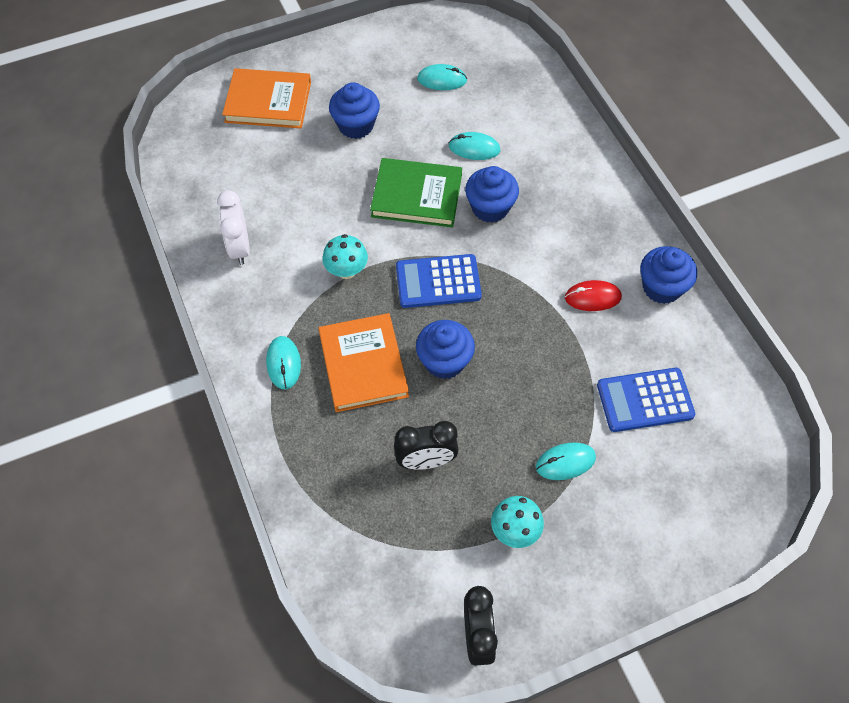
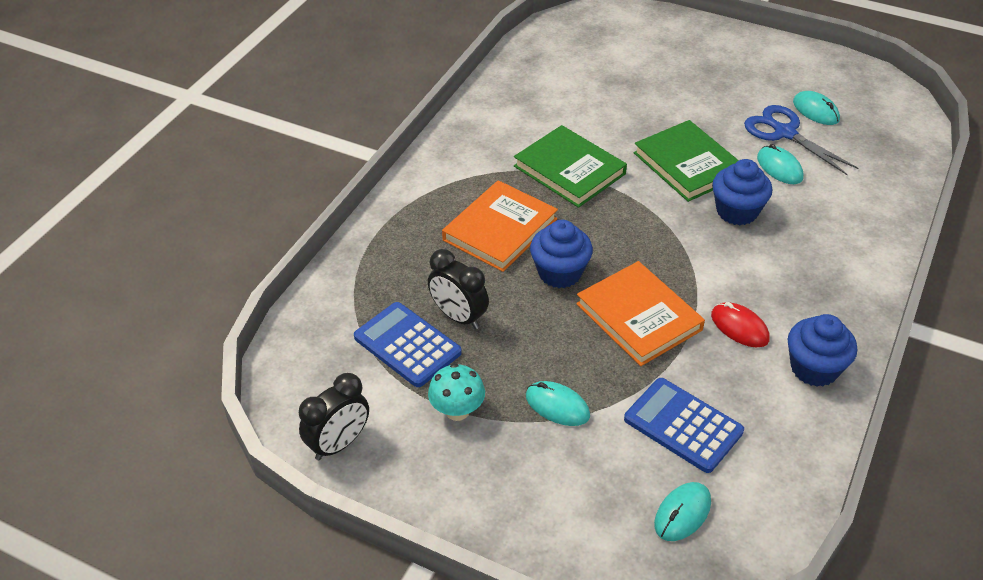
camera: 50 degrees right, 15 degrees down
white clock [217,190,250,265] -> none
orange book [222,68,311,128] -> orange book moved to [576,261,705,366]
turquoise mouse [266,336,301,389] -> turquoise mouse moved to [654,482,711,541]
turquoise mushroom [322,234,368,279] -> green book [514,125,627,208]
blue cupcake [329,82,380,139] -> none
blue calculator [396,254,482,308] -> blue calculator moved to [354,302,462,387]
none -> blue scissors [744,105,859,175]

